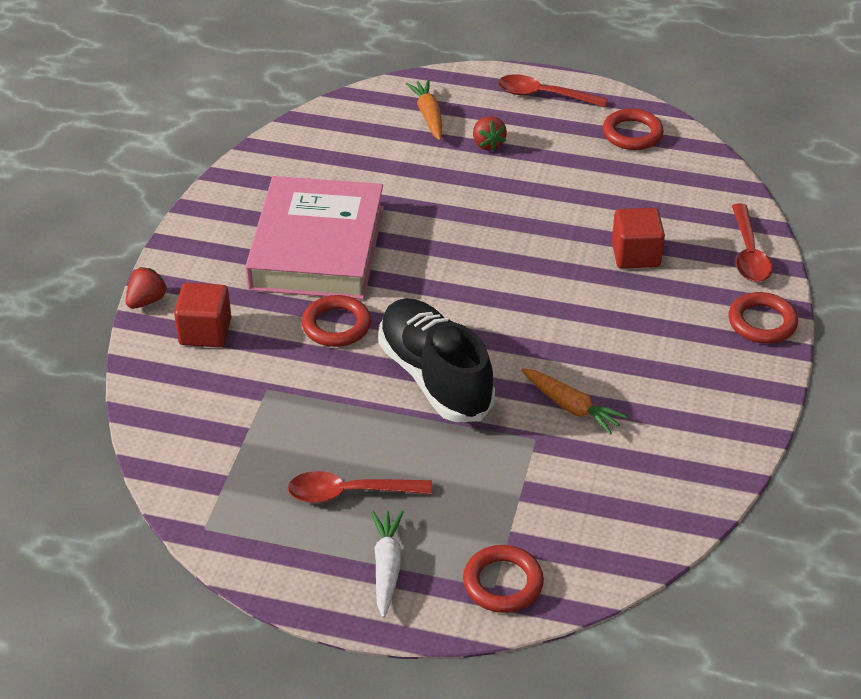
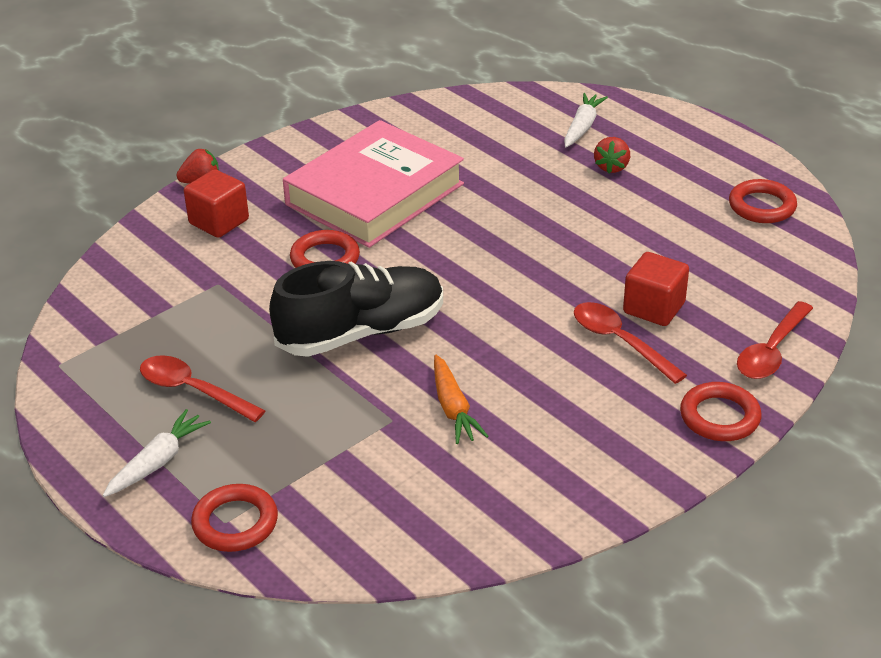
camera: 35 degrees right, 5 degrees down
black shoe [378,298,495,422] -> black shoe turned 60 degrees clockwise [269,261,443,357]
orange carrot [406,80,442,140] -> white carrot [564,93,608,147]
red spoon [498,74,608,107] -> red spoon moved to [574,302,687,384]

